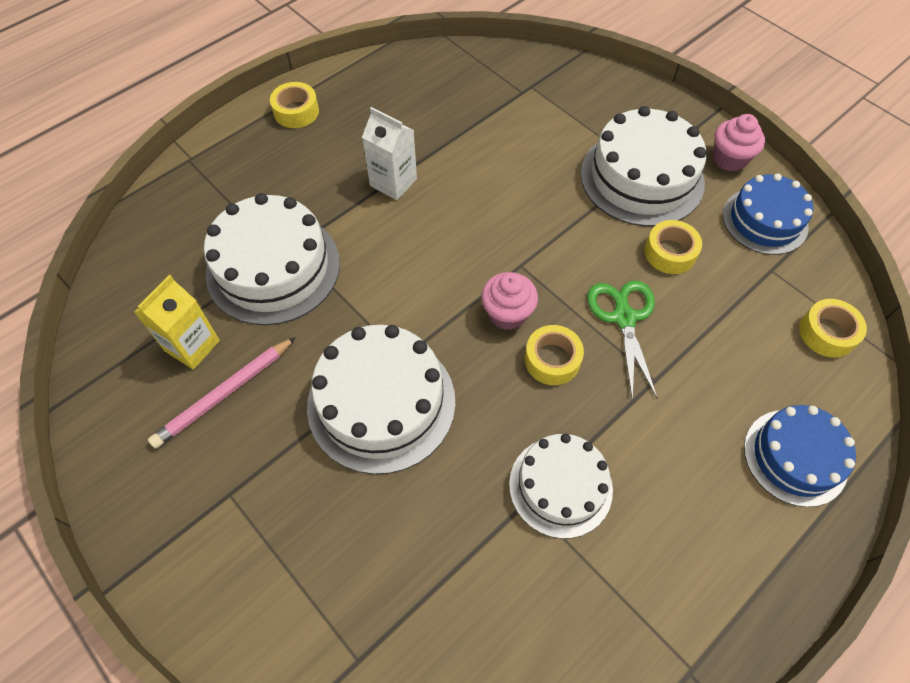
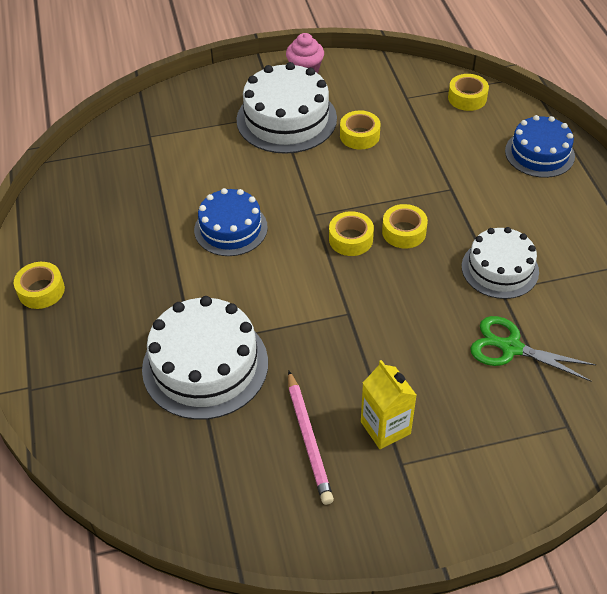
camera: 60 degrees left, 10 degrees down
yellow carton [134,275,220,370] -> yellow carton moved to [361,360,417,449]
white cake [307,325,455,474] -> none
white carton [362,107,417,200] -> none
pink cupcake [481,272,538,330] -> yellow tape [329,211,374,256]
green scissors [587,280,658,400] -> green scissors moved to [470,316,596,381]
blue cake [723,174,813,255] -> blue cake moved to [194,188,268,256]

